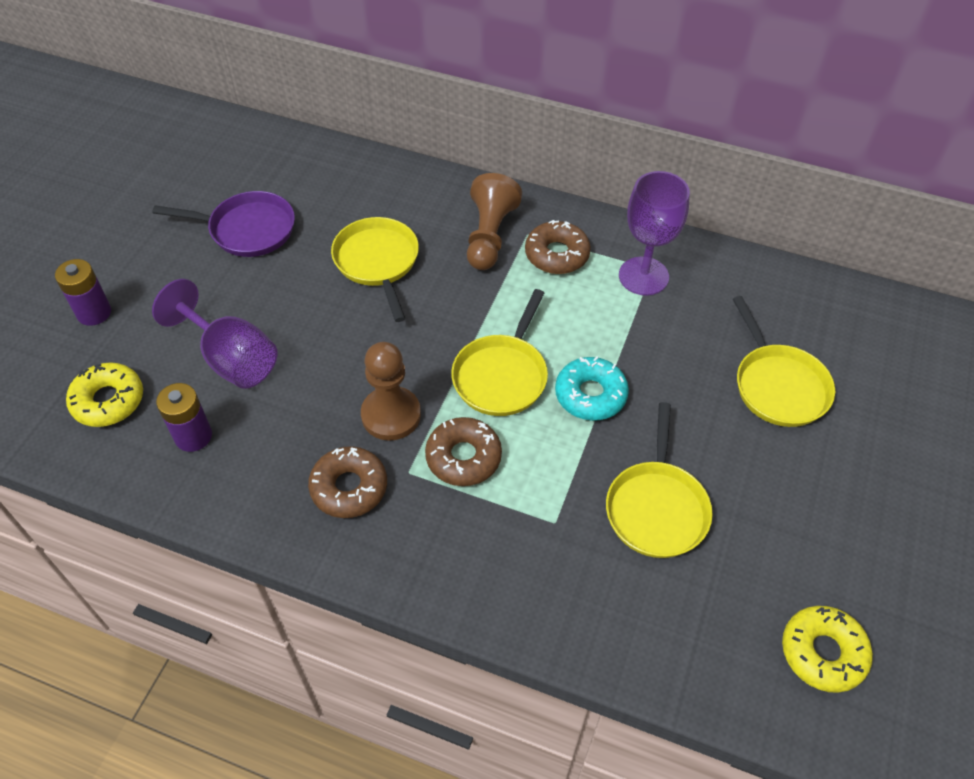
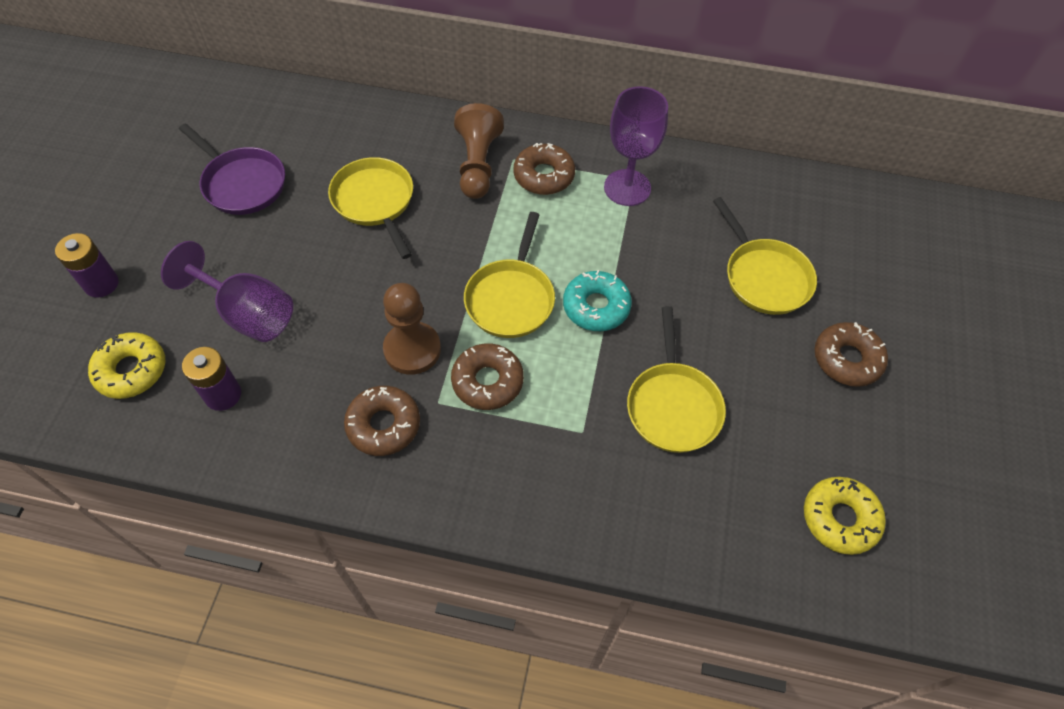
camera: 10 degrees left, 5 degrees up
purple pan [152,191,295,257] -> purple pan turned 45 degrees clockwise [179,123,285,215]
none -> brown donut [815,322,888,387]

